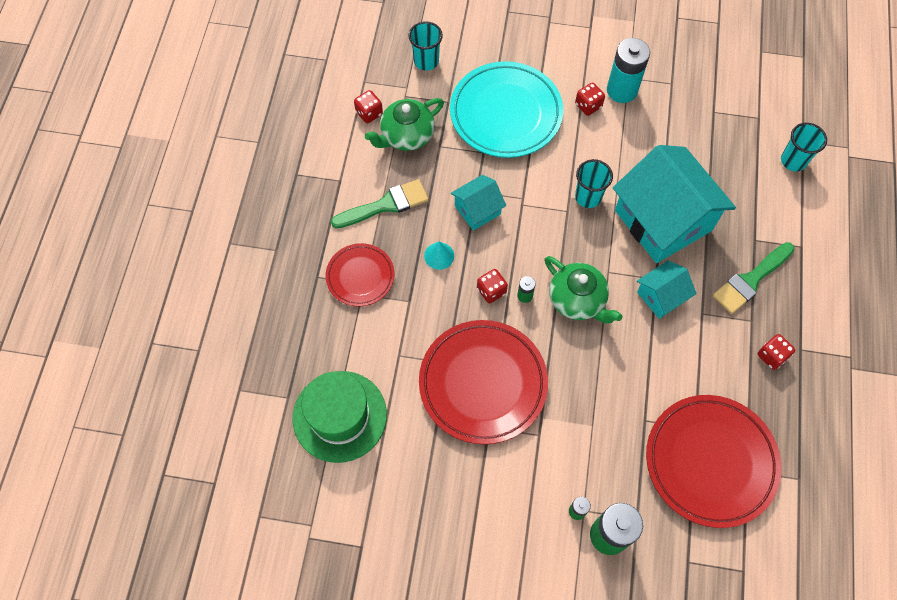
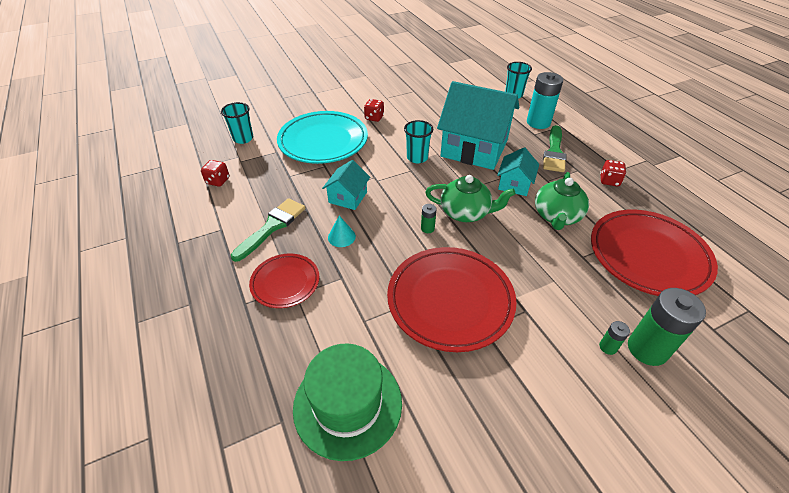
camera: 35 degrees left, 20 degrees down
green teapot [365,98,444,151] -> green teapot moved to [535,172,589,230]
red dice [477,269,508,303] -> none
turquoise battery [607,38,650,103] -> turquoise battery moved to [527,72,563,129]

